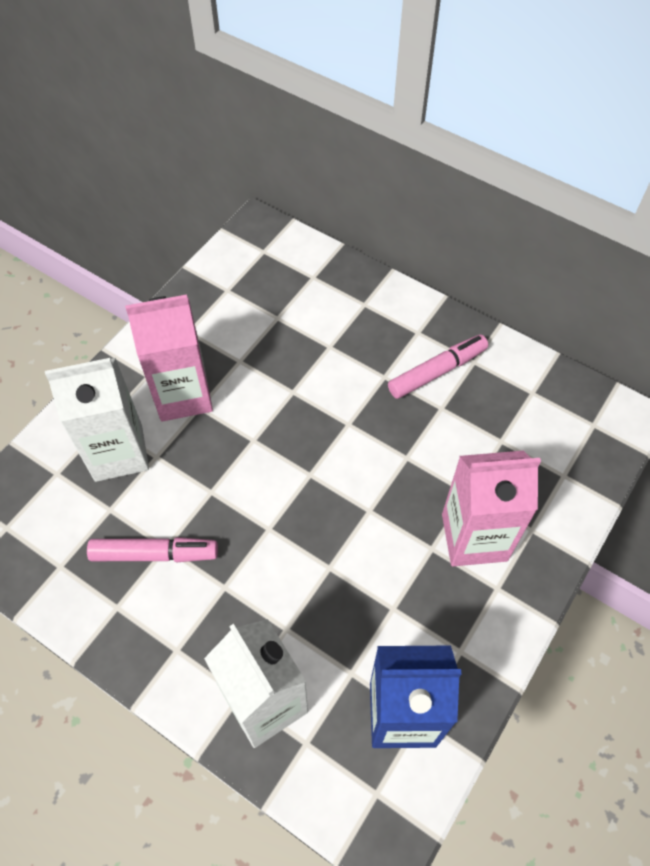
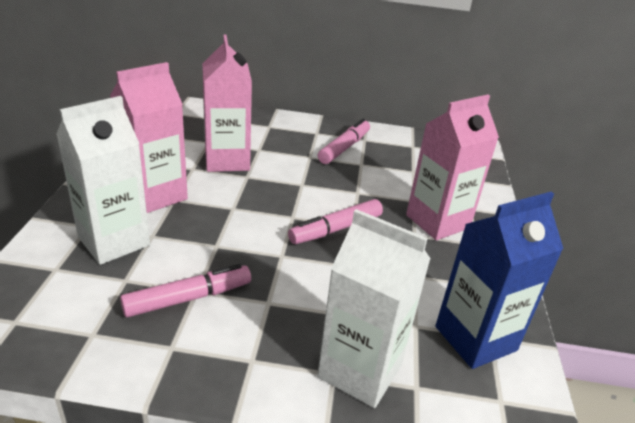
camera: 30 degrees left, 25 degrees down
none -> pink carton [202,34,252,172]
none -> pink marker [288,199,383,244]

